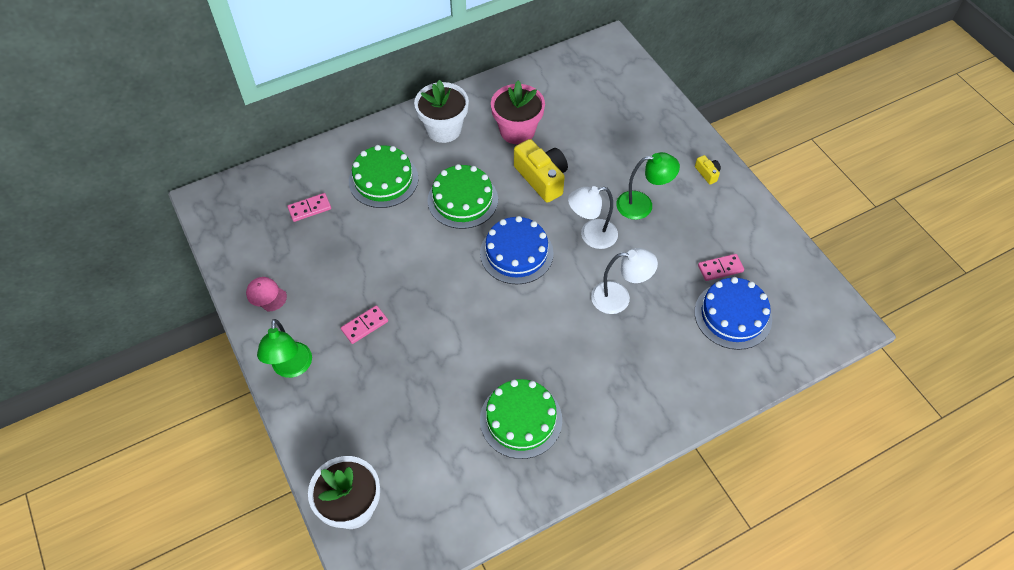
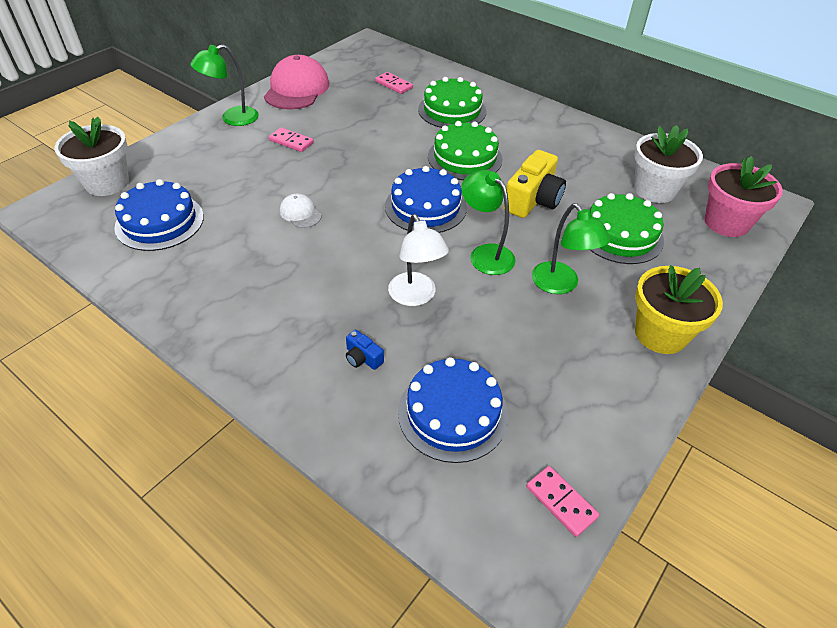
camera: 65 degrees right, 10 degrees down
pink cap [246,277,287,311] -> pink cap [264,55,329,110], size x2.09
white flower pot [414,80,469,143] -> white flower pot moved to [634,125,703,203]
green cake [480,379,562,459] -> green cake moved to [590,193,664,264]
pink flower pot [491,81,545,144] -> pink flower pot moved to [704,156,783,237]
white lamp [568,186,618,249] -> green lamp [461,170,515,275]
yellow camera [695,155,721,185] -> yellow flower pot [635,265,723,354]
pink domino [698,254,744,281] -> pink domino moved to [526,466,599,537]
none -> blue cake [114,179,204,251]
none -> white cap [280,194,322,228]
none -> blue camera [346,330,384,370]

